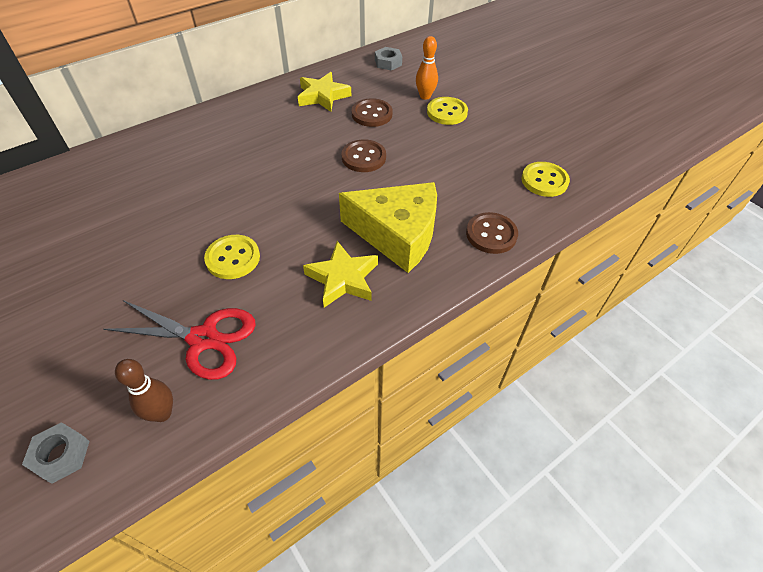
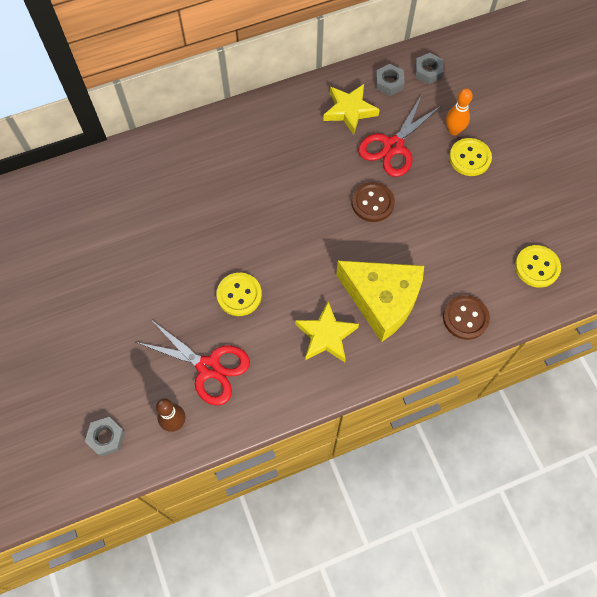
camera: 15 degrees right, 15 degrees up
brown button [352,98,393,127] -> red scissors [358,96,442,177]
none -> grey nut [376,64,404,96]

